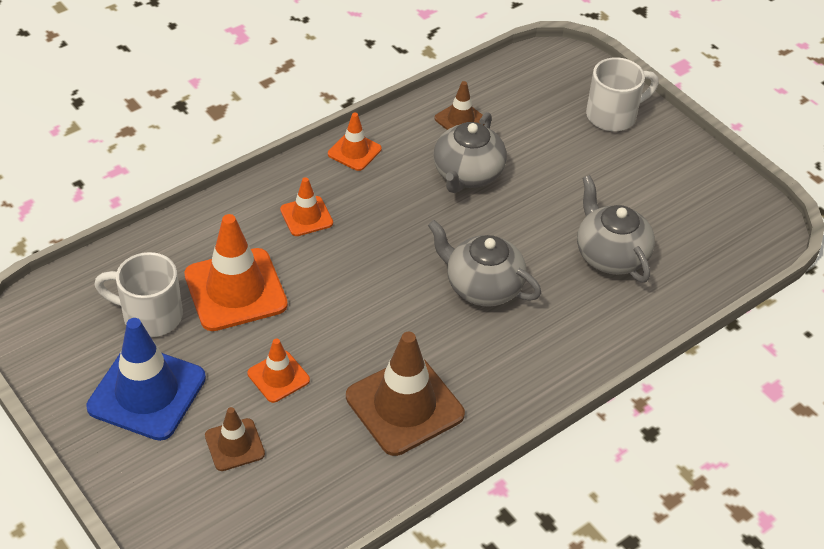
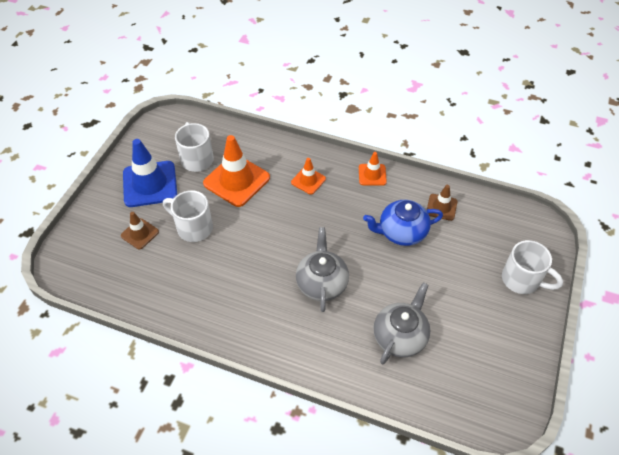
camera: 60 degrees right, 5 degrees up
orange traffic cone [247,339,310,403] -> white mug [163,190,213,242]
brown traffic cone [346,332,465,456] -> none
grey teapot [433,112,507,193] -> blue teapot [363,200,443,246]

